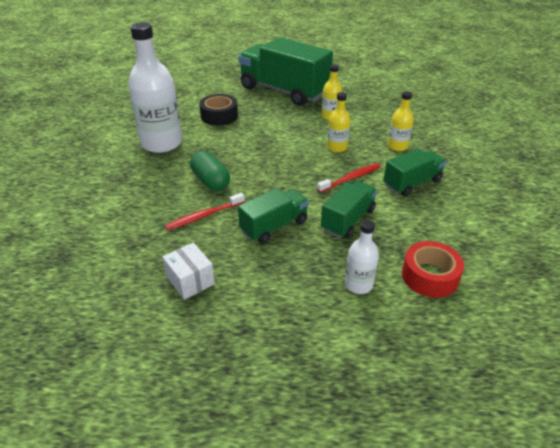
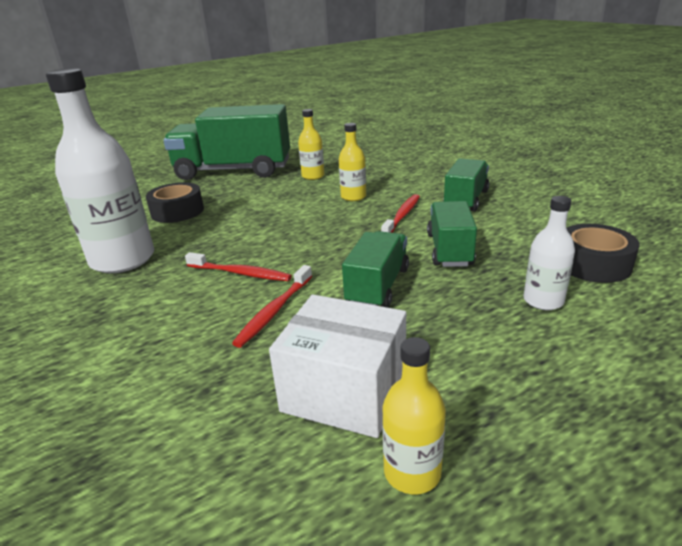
camera: 30 degrees left, 10 degrees down
white box [162,242,215,300] -> white box [269,295,406,438], size x1.59
green capsule [190,150,230,191] -> red toothbrush [185,252,292,281]
yellow bottle [388,91,414,151] -> yellow bottle moved to [382,337,446,494]
red tape [402,241,464,298] -> black tape [567,224,640,283]

